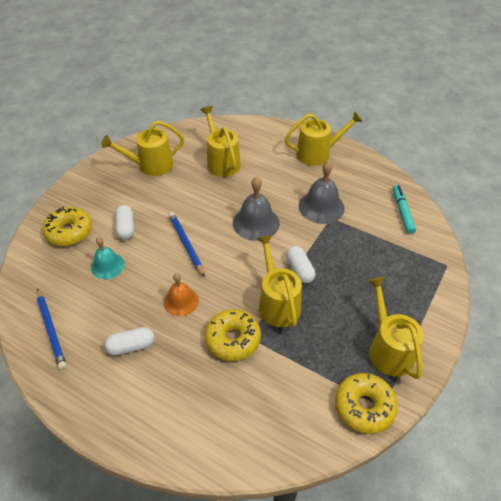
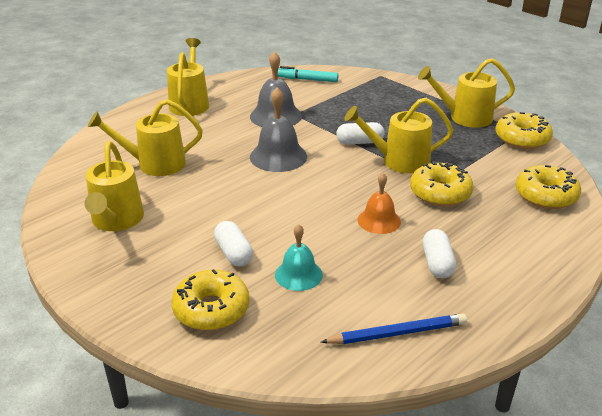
camera: 75 degrees left, 15 degrees down
white capsule [115,205,134,240] -> white capsule turned 60 degrees clockwise [214,221,253,267]
blue pencil [169,212,205,277] -> none
none -> yellow donut [515,165,581,209]

